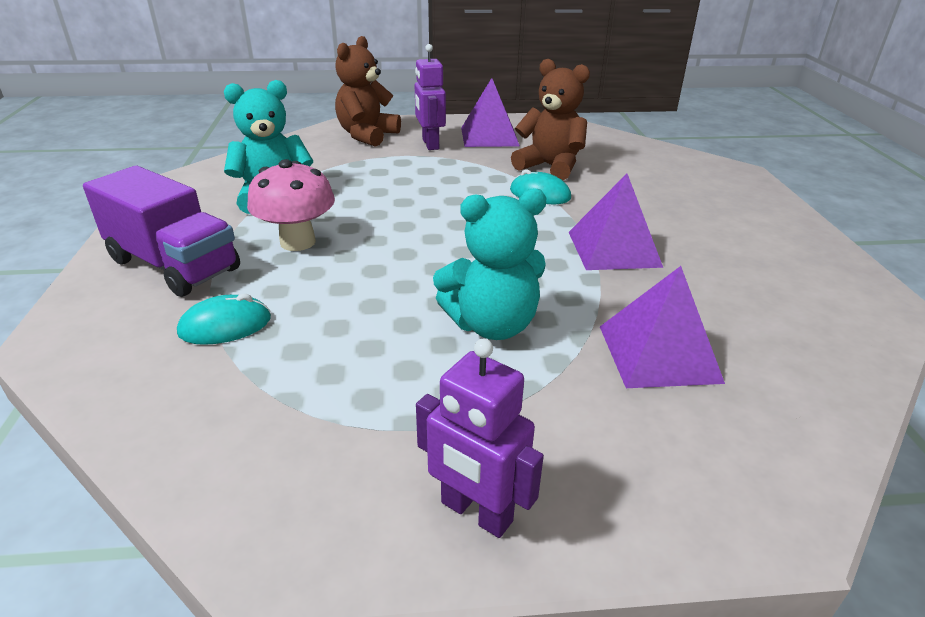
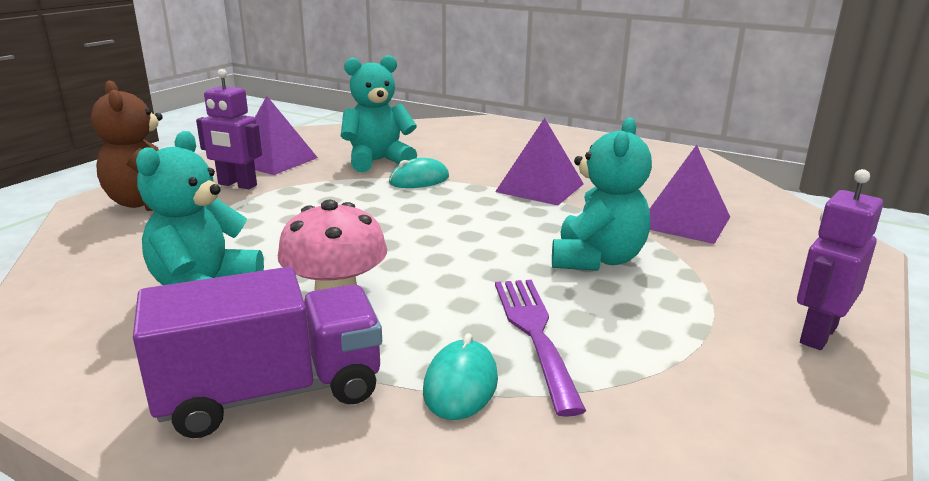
camera: 55 degrees left, 10 degrees down
purple robot [416,339,544,538] -> purple robot turned 150 degrees clockwise [797,169,883,350]
brown teddy bear [511,59,590,180] -> turquoise teddy bear [341,55,417,172]
none -> purple fork [495,280,586,417]

